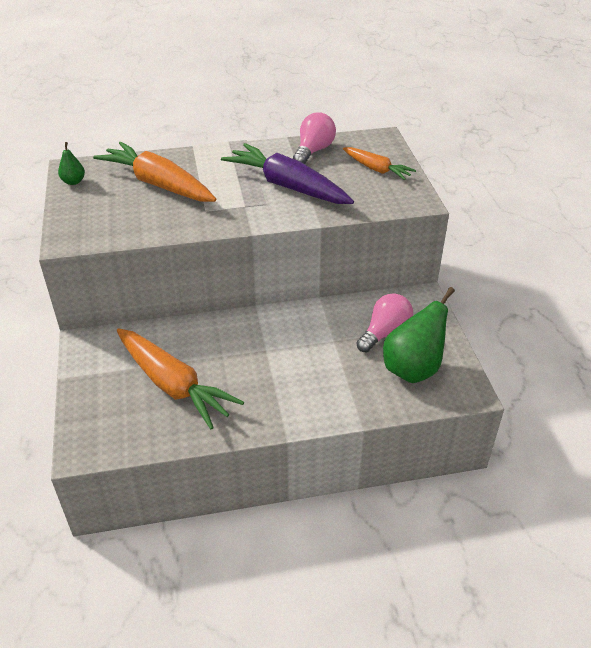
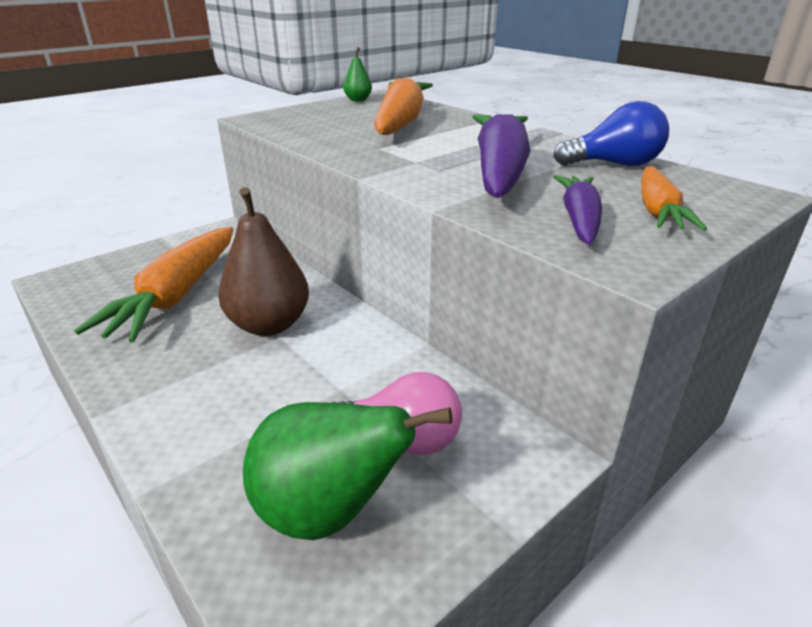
camera: 60 degrees right, 10 degrees down
pink light bulb [293,112,336,164] -> blue light bulb [553,101,669,166]
none -> brown pear [218,187,309,336]
none -> purple carrot [553,175,602,245]

